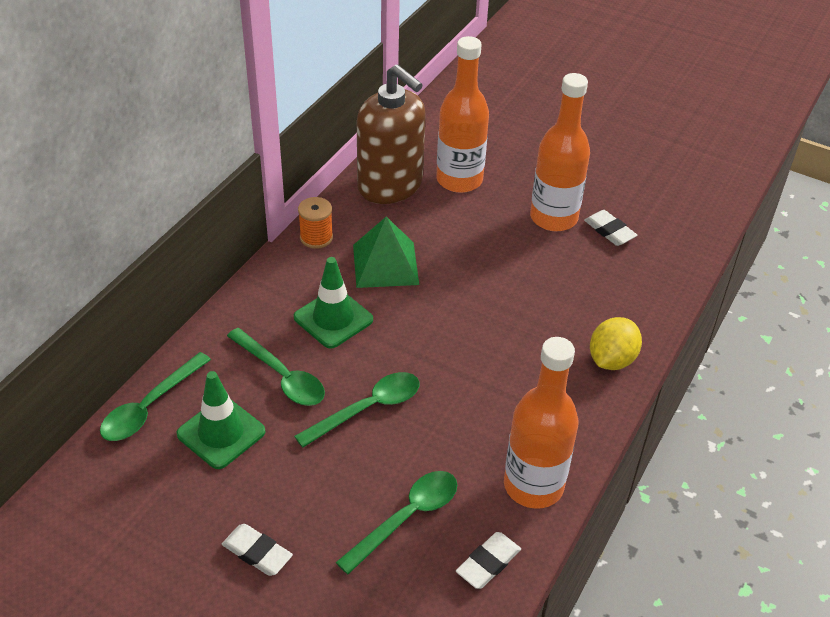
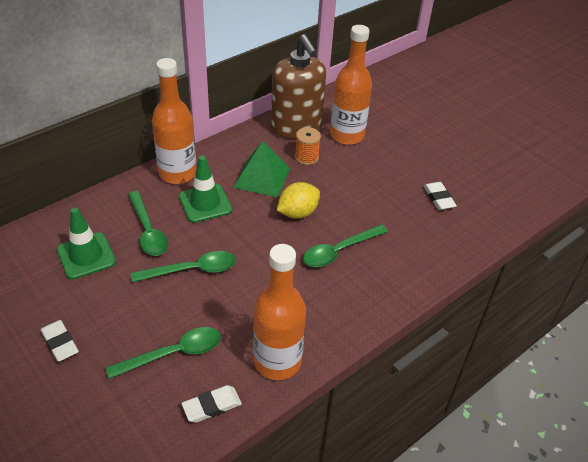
camera: 20 degrees right, 0 degrees up
green spoon [100,352,211,441] -> green spoon moved to [303,224,388,267]
orange spool [298,197,333,249] -> orange spool moved to [295,127,321,165]
orange bottle [530,73,590,231] -> orange bottle moved to [152,58,196,184]
yellow lemon [590,317,642,370] -> yellow lemon moved to [277,182,320,219]

